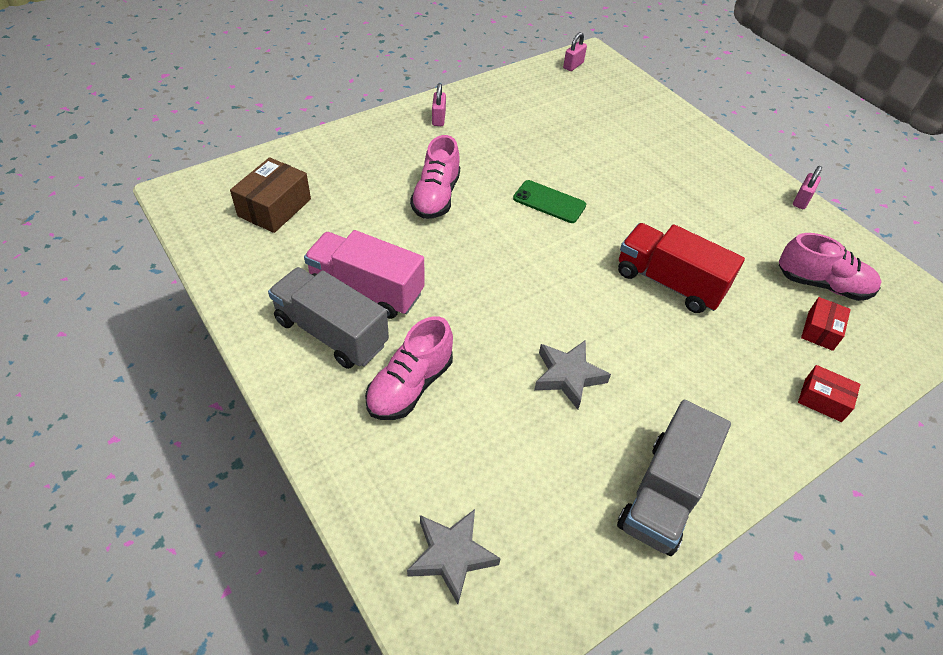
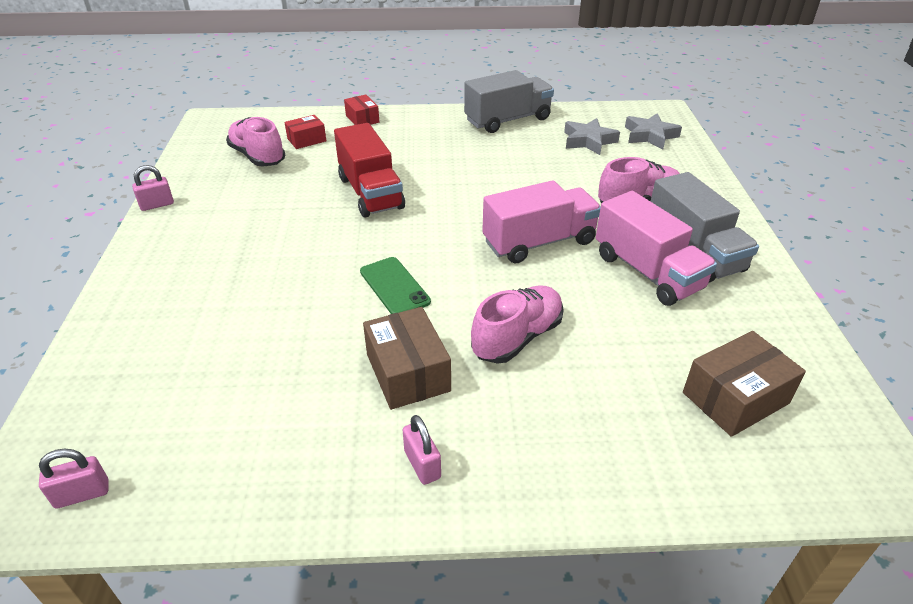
camera: 145 degrees left, 10 degrees down
pink padlock [432,83,446,126] -> pink padlock turned 60 degrees counterclockwise [403,415,441,485]
grey star [534,340,611,410] -> grey star moved to [564,118,620,155]
none -> brown box [363,307,451,410]
none -> pink truck [482,180,601,263]

